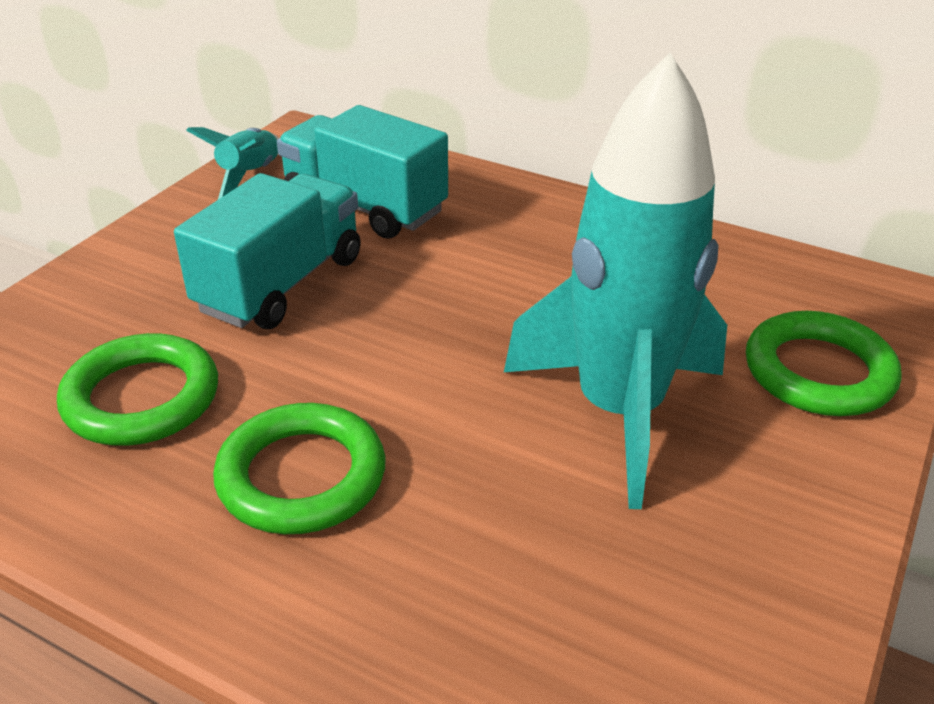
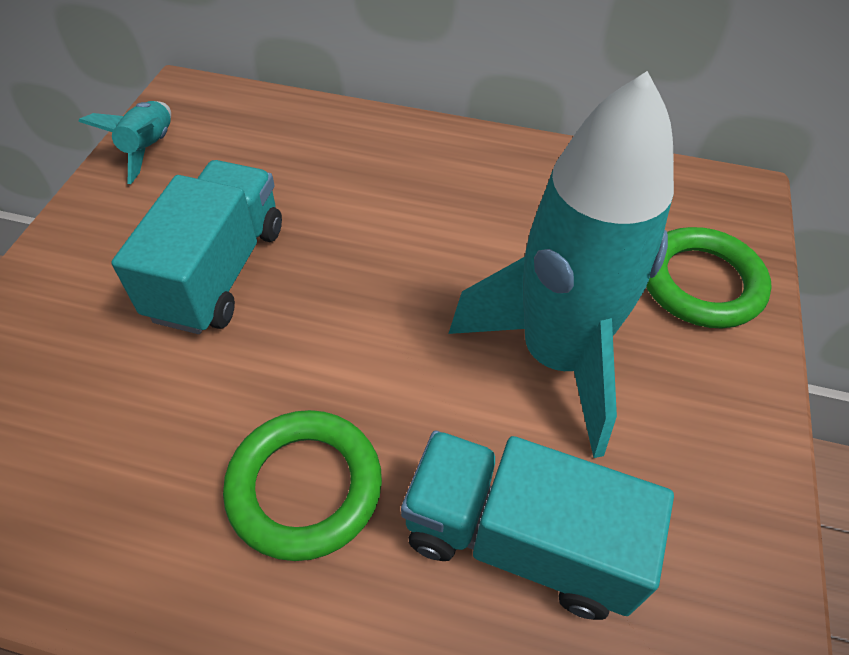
camera: 15 degrees left, 15 degrees up
green ring [57,333,218,446] -> none
turquoise truck [277,105,448,239] -> turquoise truck moved to [401,431,674,620]

